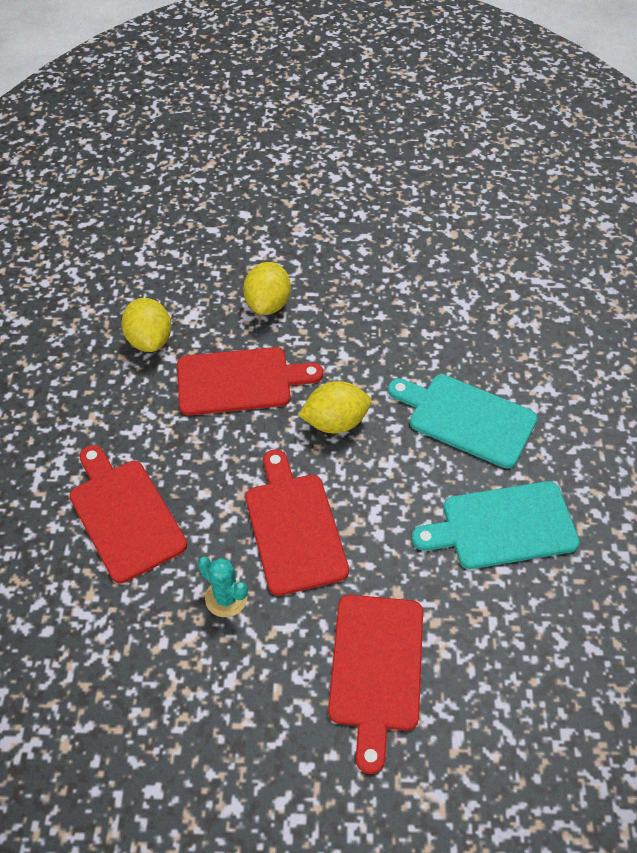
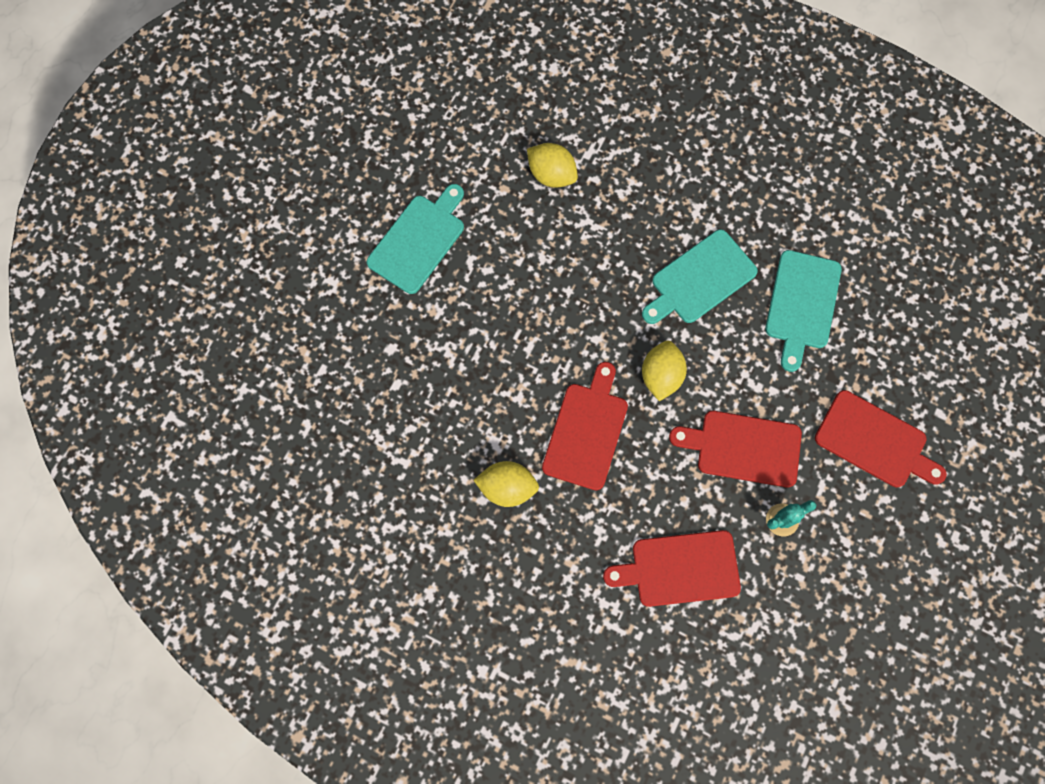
camera: 65 degrees left, 20 degrees up
yellow lemon [243,262,291,315] -> yellow lemon moved to [527,143,578,188]
none -> turquoise cutting board [367,184,464,294]

